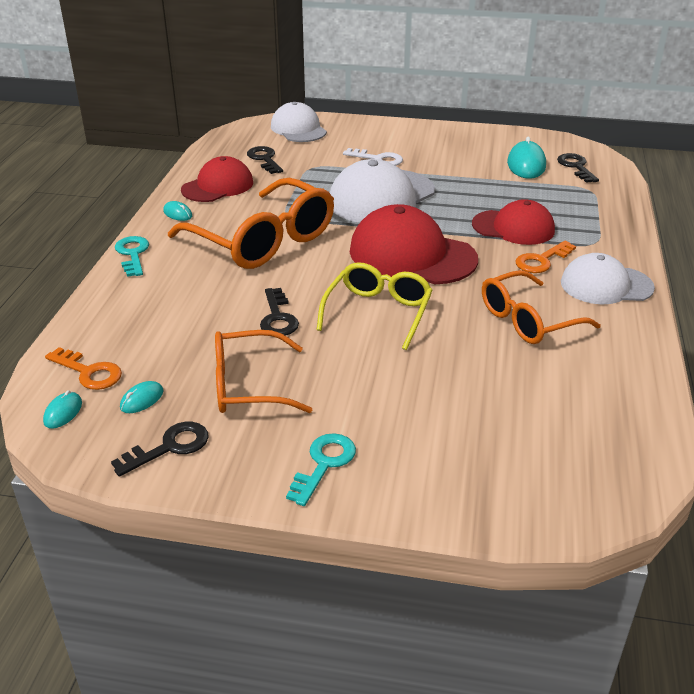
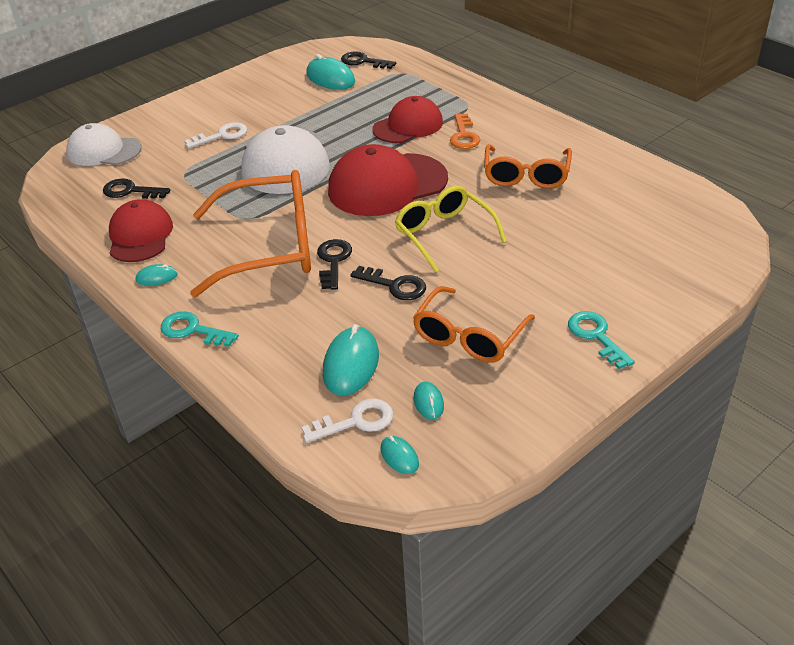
camera: 50 degrees left, 5 degrees up
orange key [45,347,122,390] -> white key [302,398,393,443]
black key [111,422,209,477] -> black key moved to [317,239,352,290]
white cap [561,253,655,305] -> none
none -> turquoise mouse [323,324,379,396]

